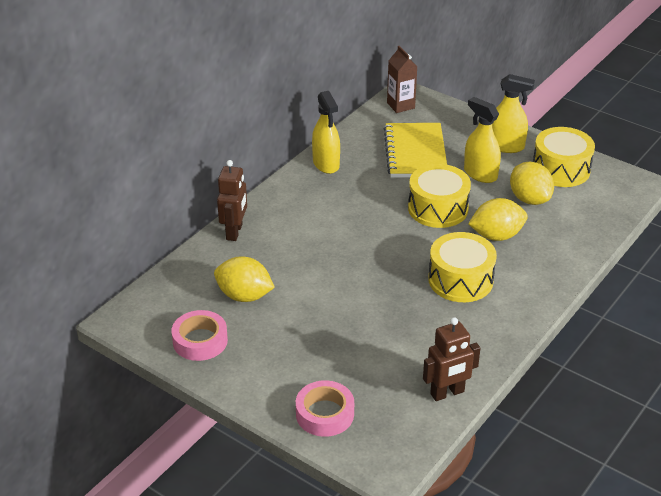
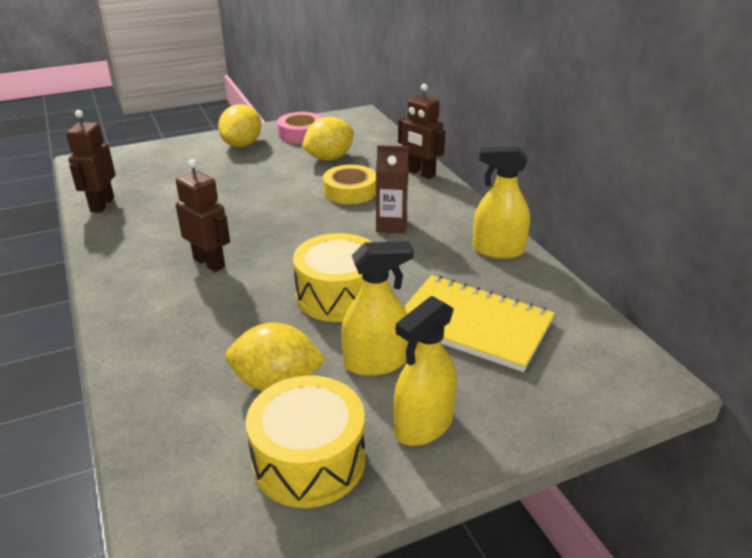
camera: 120 degrees right, 5 degrees down
pink tape [296,380,354,437] -> none
brown carton [387,46,418,113] -> brown carton moved to [376,145,409,234]
yellow drum [428,232,497,302] -> brown robot [176,159,230,272]
yellow lemon [468,198,528,241] -> yellow lemon moved to [218,104,261,147]
none -> yellow tape [323,165,376,204]

